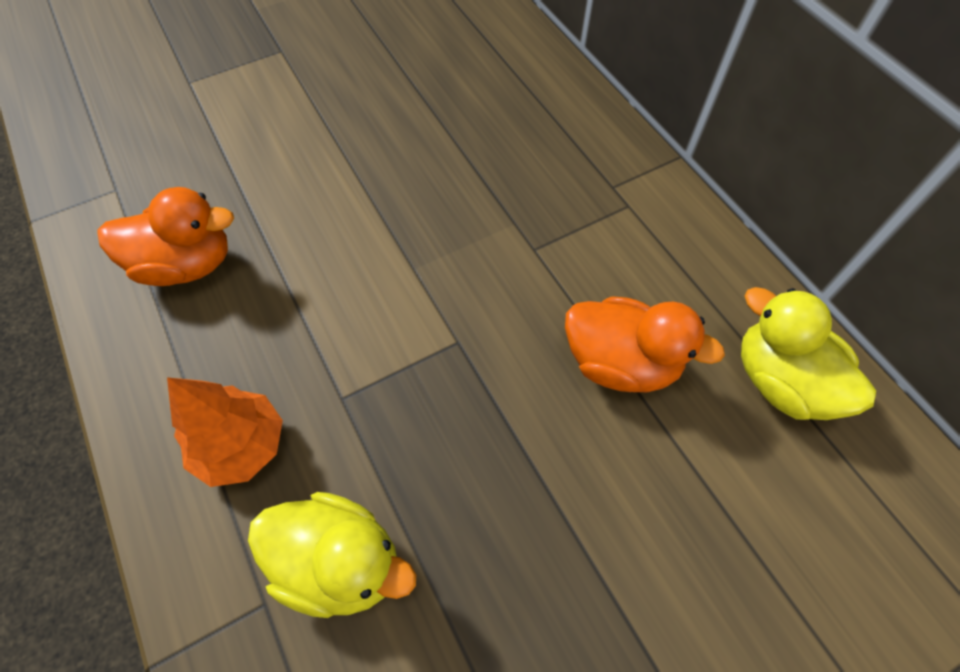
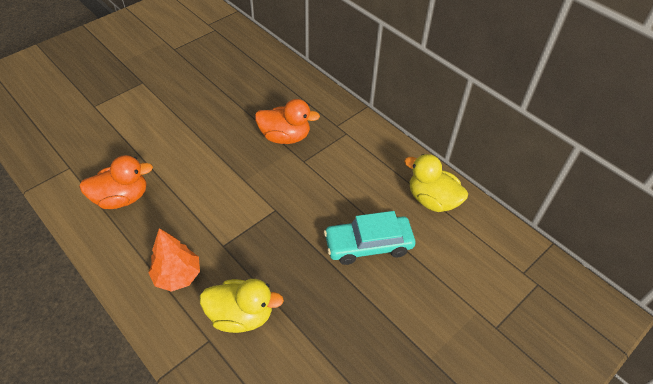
camera: 15 degrees left, 10 degrees down
orange duck [565,296,725,392] -> orange duck moved to [255,99,320,144]
none -> turquoise car [324,211,415,265]

